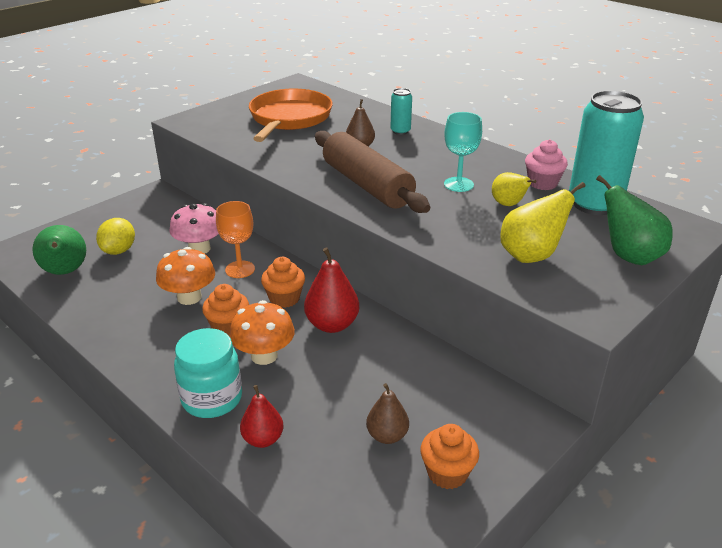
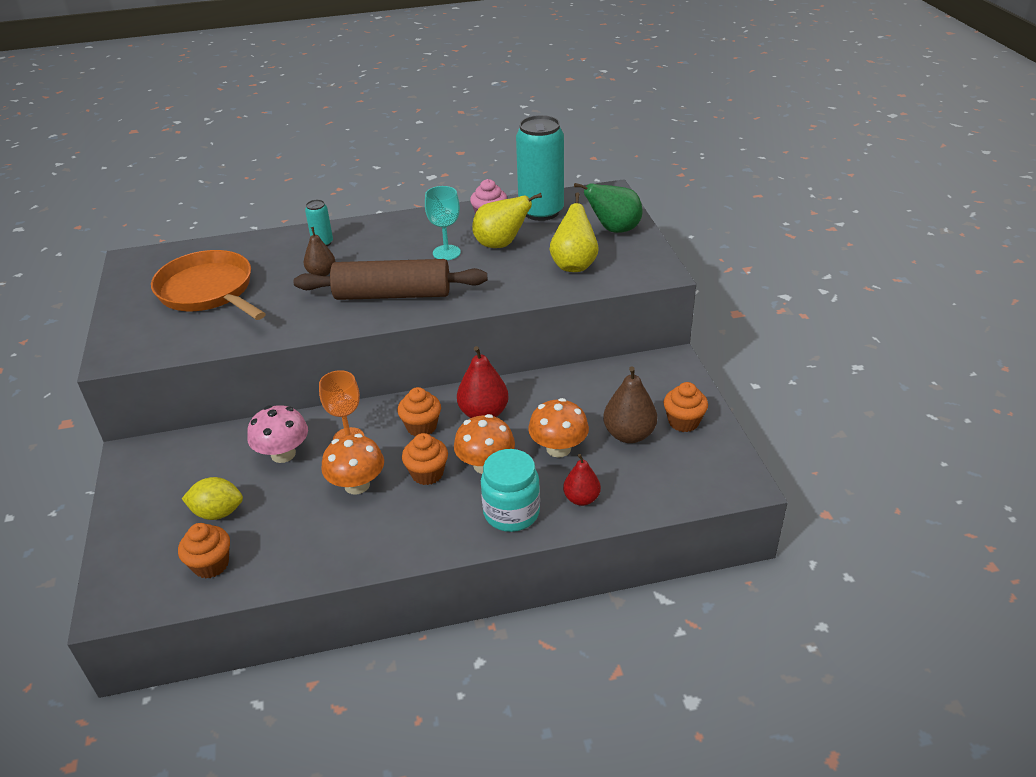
camera: 55 degrees left, 5 degrees up
green pear [32,225,86,275] -> orange cupcake [178,523,230,578]
yellow lemon [96,218,135,255] -> yellow lemon turned 45 degrees counterclockwise [182,477,243,520]
brown pear [366,383,409,444] -> brown pear [603,366,657,443], size x1.54
yellow pear [492,172,537,206] -> yellow pear [472,193,542,248], size x1.54
none -> orange mushroom [528,398,589,458]

